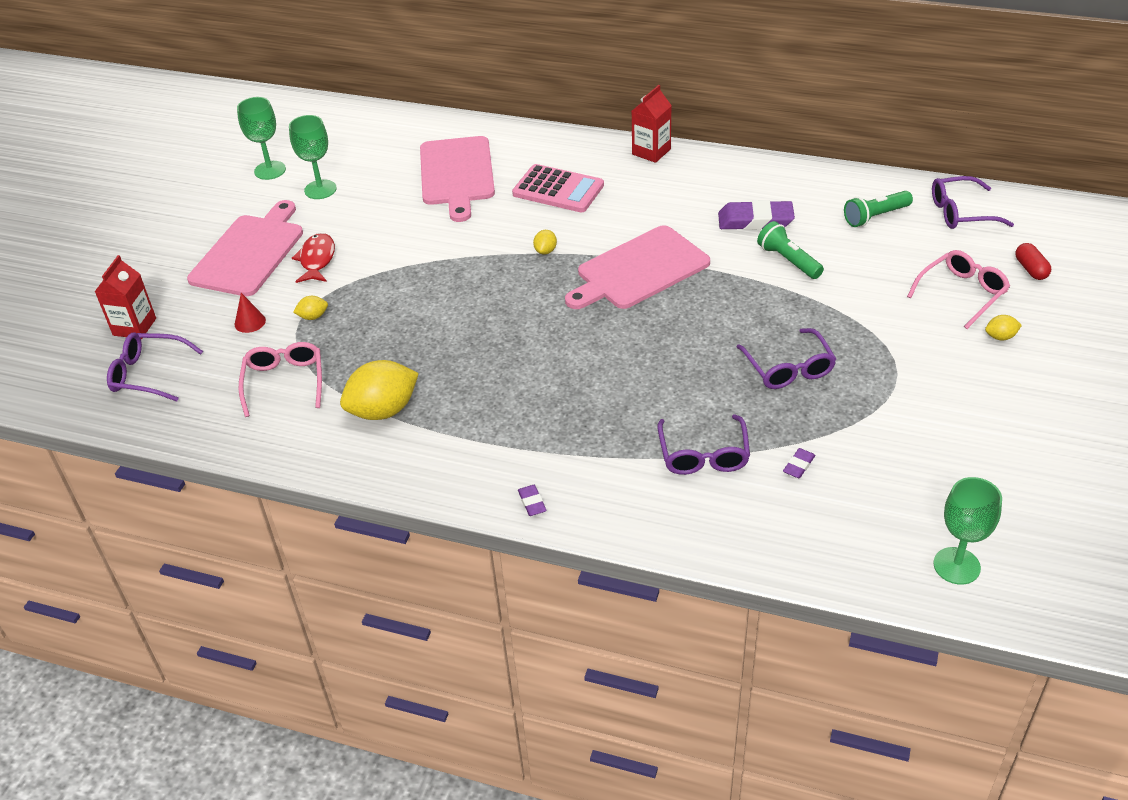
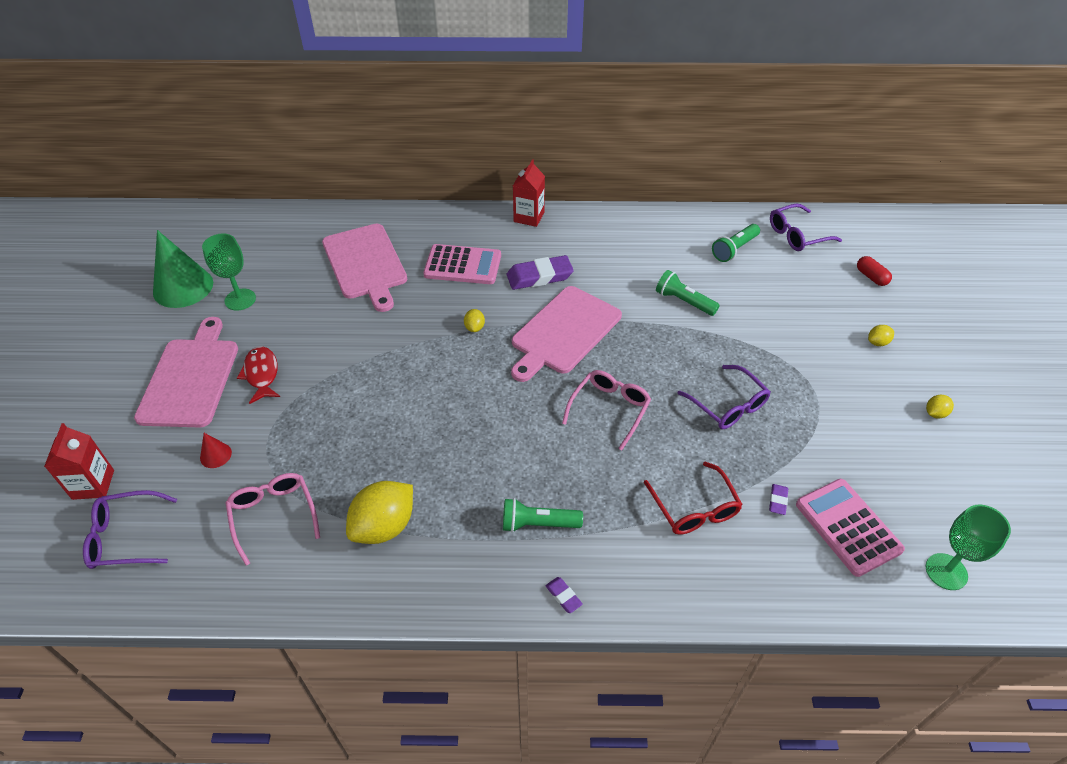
camera: 20 degrees left, 5 degrees up
green goblet [237,97,286,180] -> green cone [153,230,213,308]
yellow lemon [293,296,328,320] -> yellow lemon moved to [926,395,954,419]
purple glasses [657,414,750,475] -> red glasses [644,462,743,535]
purple eraser [718,200,795,230] -> purple eraser moved to [507,255,574,290]
pink glasses [907,250,1010,329] -> pink glasses moved to [562,370,651,451]
none -> green flashlight [503,498,583,532]
none -> pink calculator [796,479,905,577]

